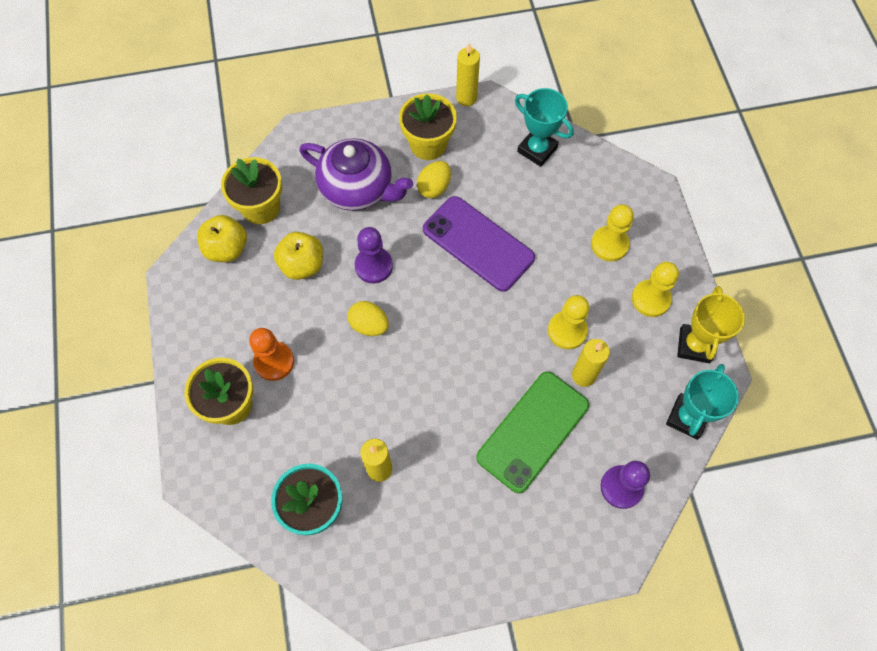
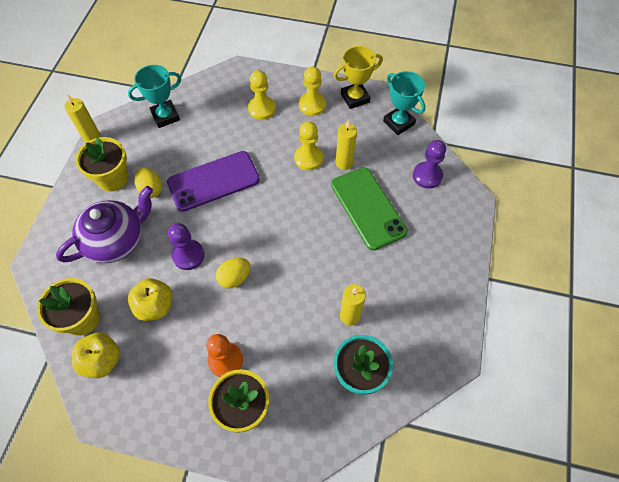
camera: 65 degrees left, 5 degrees down
yellow trophy [677,286,745,363] -> yellow trophy turned 60 degrees counterclockwise [334,46,383,109]

